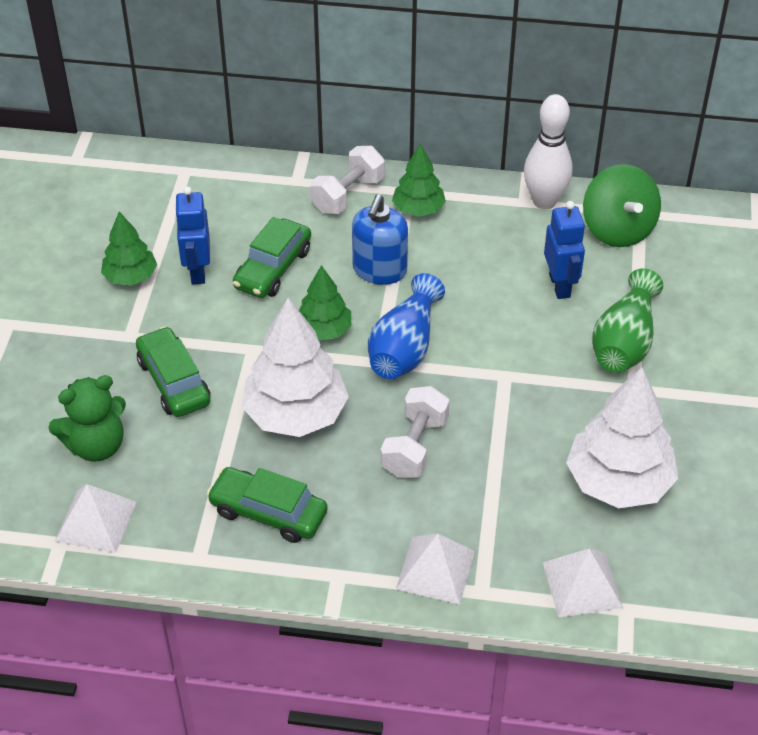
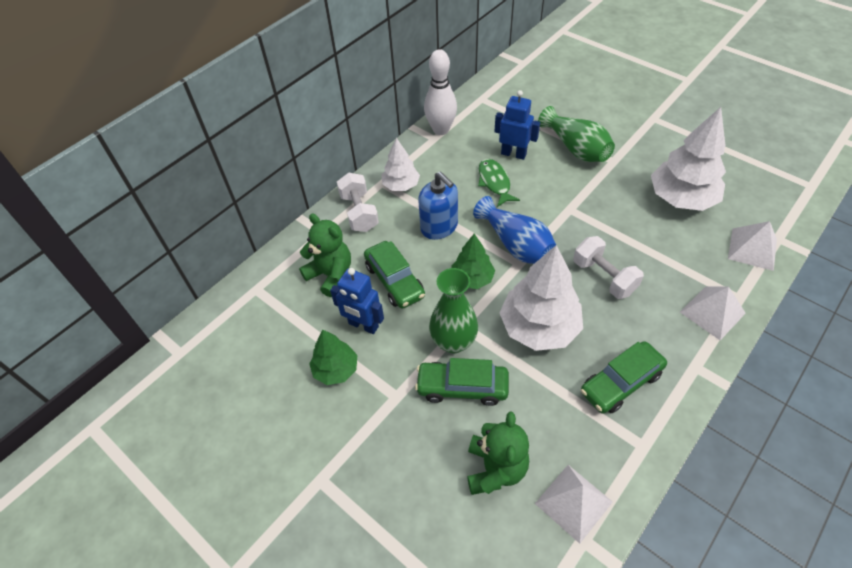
camera: 55 degrees left, 5 degrees up
green tree [392,144,446,217] -> white tree [381,138,420,191]
green spinning top [583,164,661,247] -> none
none -> green teddy bear [299,214,351,297]
none -> green vase [429,268,478,353]
none -> green fish [478,159,520,207]

